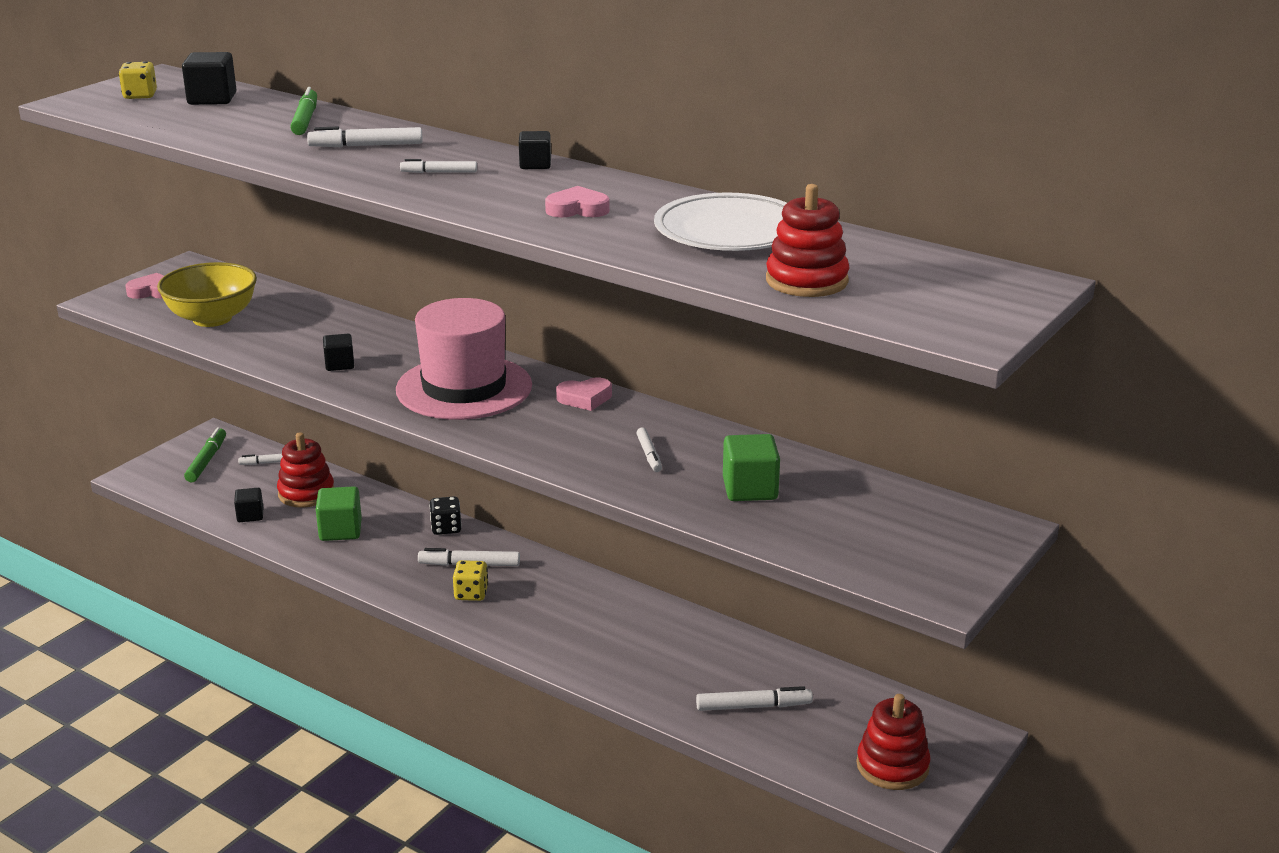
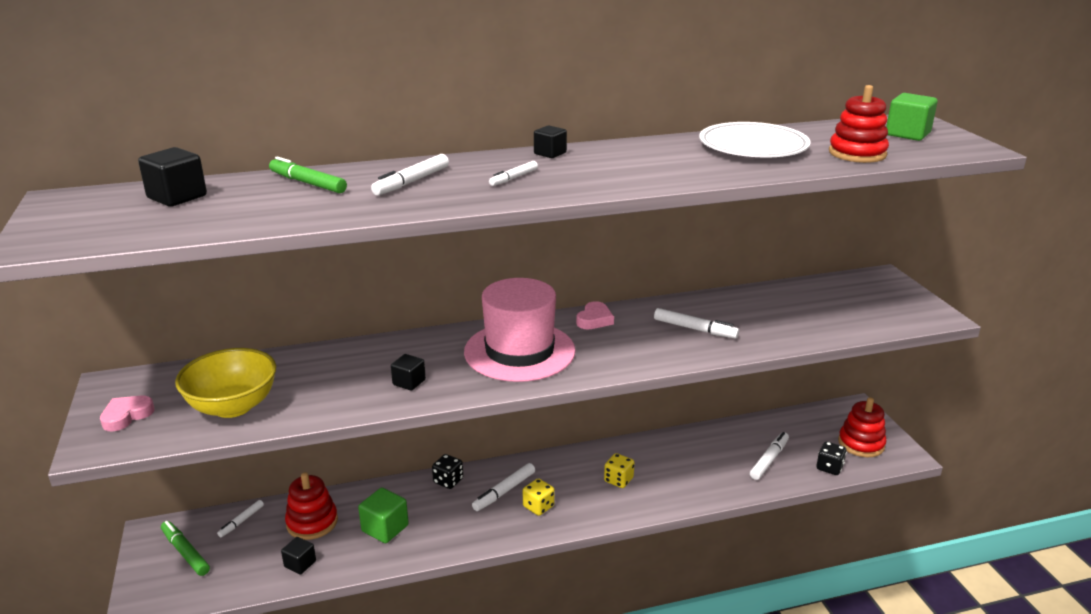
camera: 50 degrees left, 0 degrees up
yellow dice [119,61,157,99] -> yellow dice moved to [604,453,635,488]
pink heart [545,186,610,217] -> none
white marker [636,428,662,472] -> white marker [654,308,739,339], size x1.55
green cube [723,434,780,501] -> green cube moved to [886,93,938,141]
none -> black dice [816,441,847,475]

